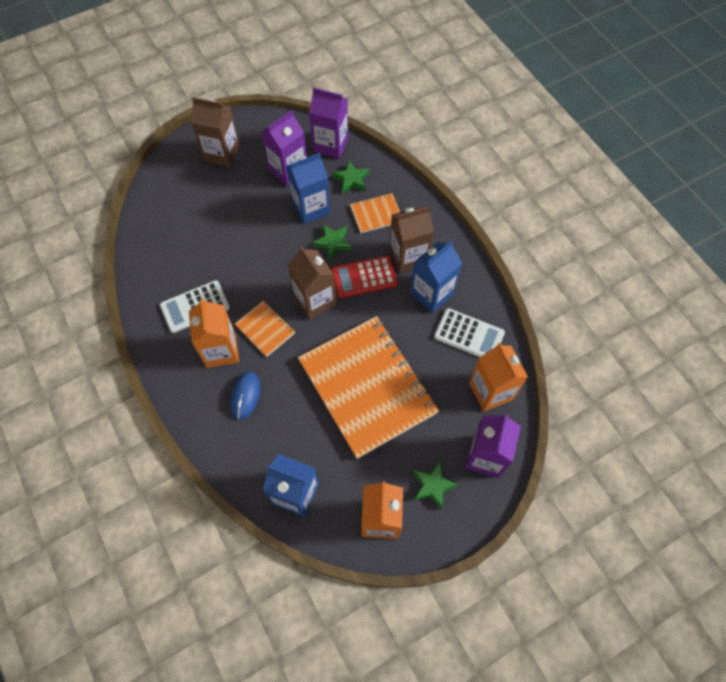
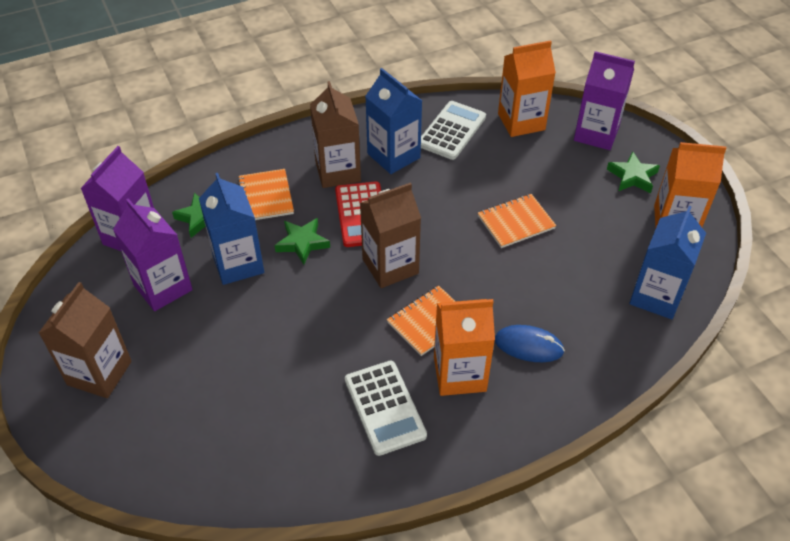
camera: 85 degrees left, 15 degrees down
orange notebook [298,316,439,459] -> orange notebook [478,194,556,248], size x0.43

